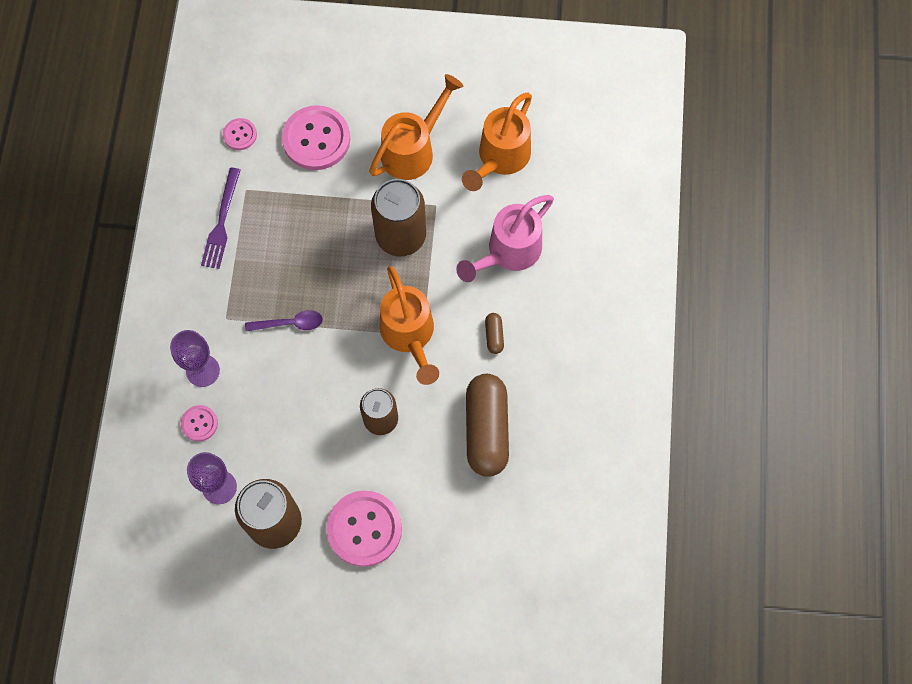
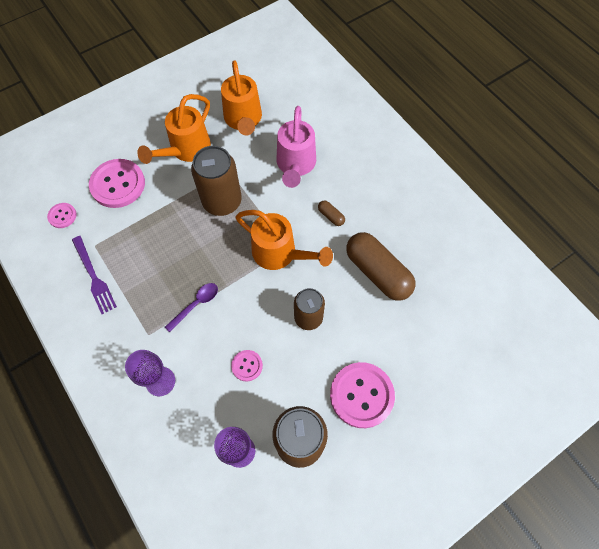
camera: 40 degrees left, 5 degrees down
pink button [181,405,218,441] -> pink button moved to [231,350,263,381]
orange watering can [369,74,463,180] -> orange watering can turned 150 degrees counterclockwise [137,94,211,164]

